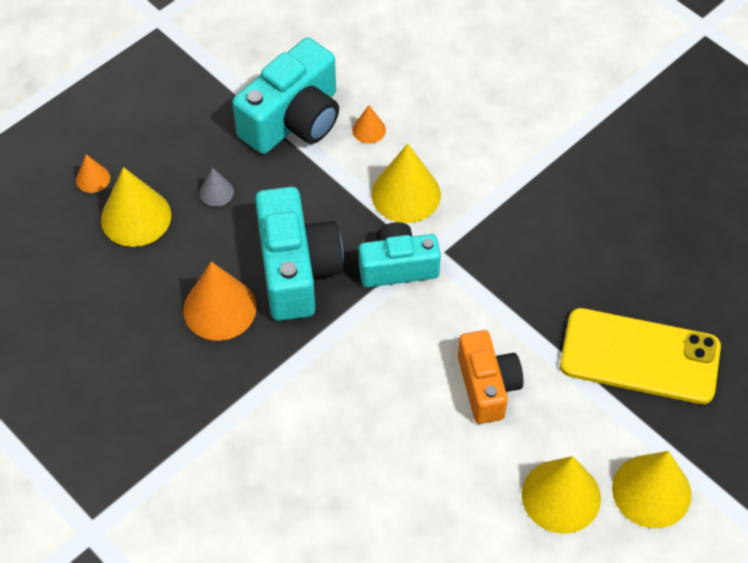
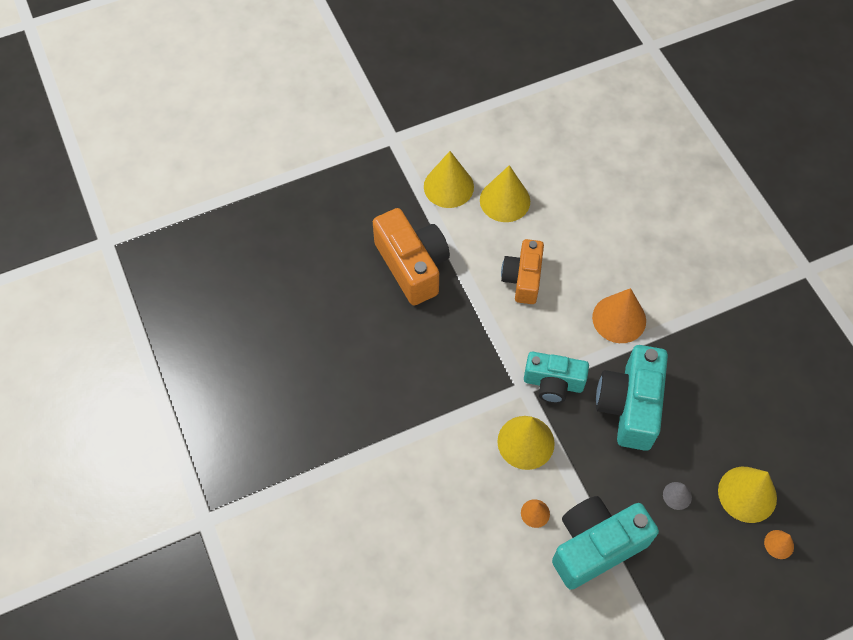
camera: 160 degrees left, 5 degrees up
orange cone [183,261,257,341] -> orange cone moved to [592,288,646,343]
yellow phone [560,308,721,404] -> orange camera [373,208,450,305]

